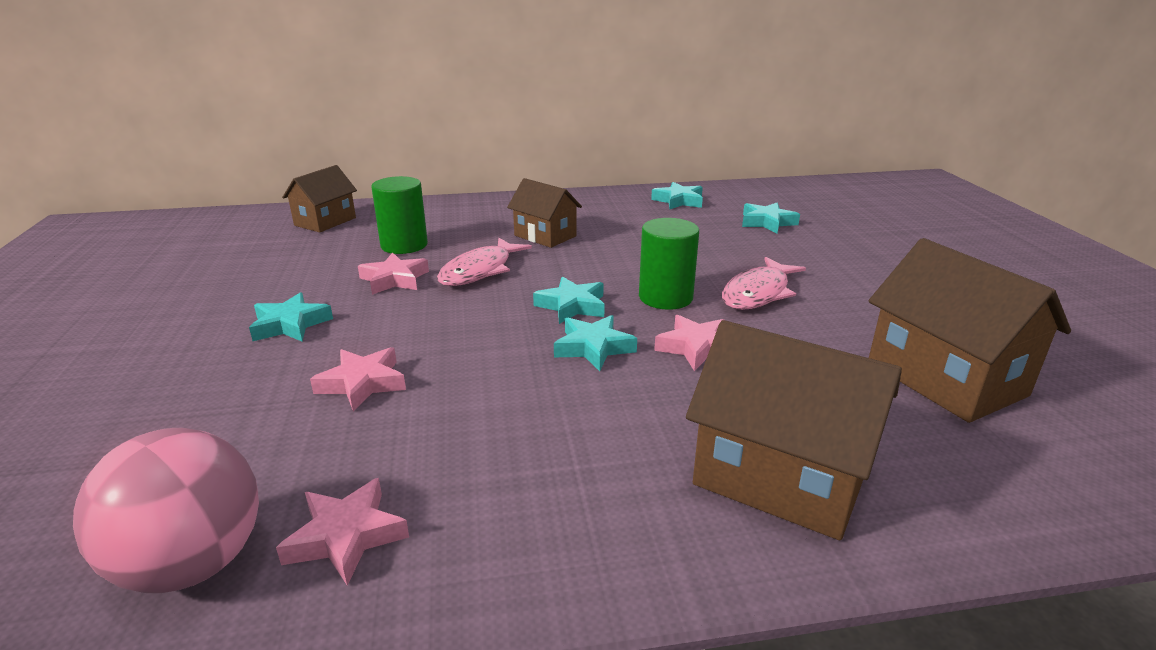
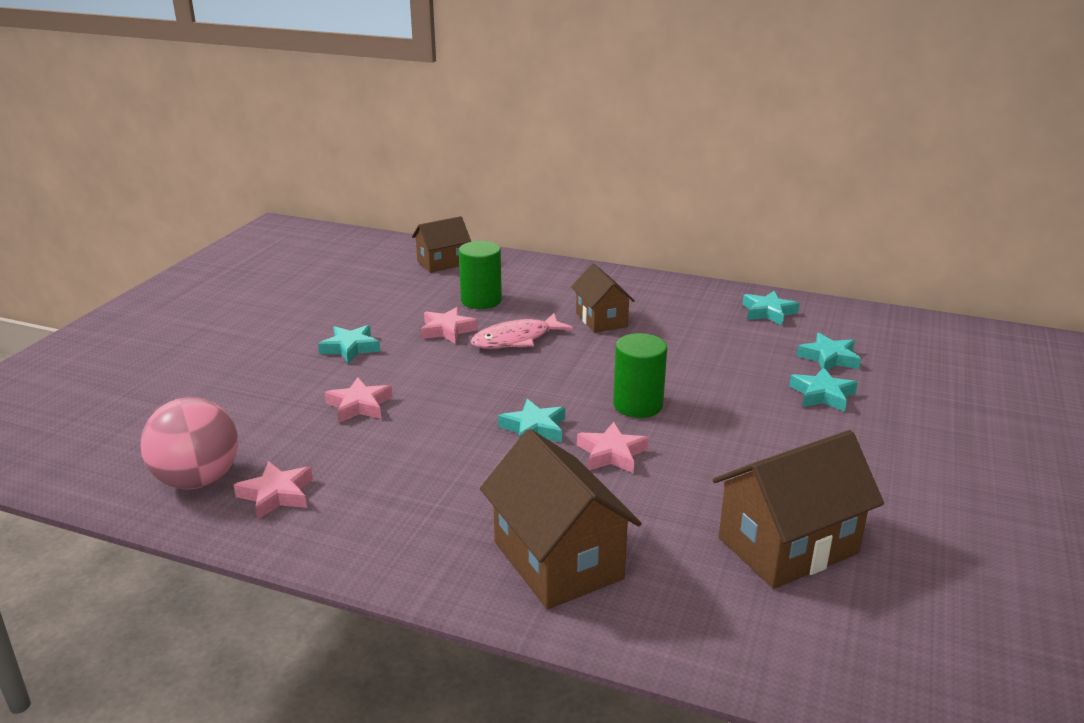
camera: 30 degrees right, 0 degrees up
turquoise star [533,276,605,324] -> turquoise star moved to [789,367,858,412]
pink fish [722,257,806,310] -> none
brown house [868,238,1071,423] -> brown house turned 60 degrees clockwise [713,430,884,589]

